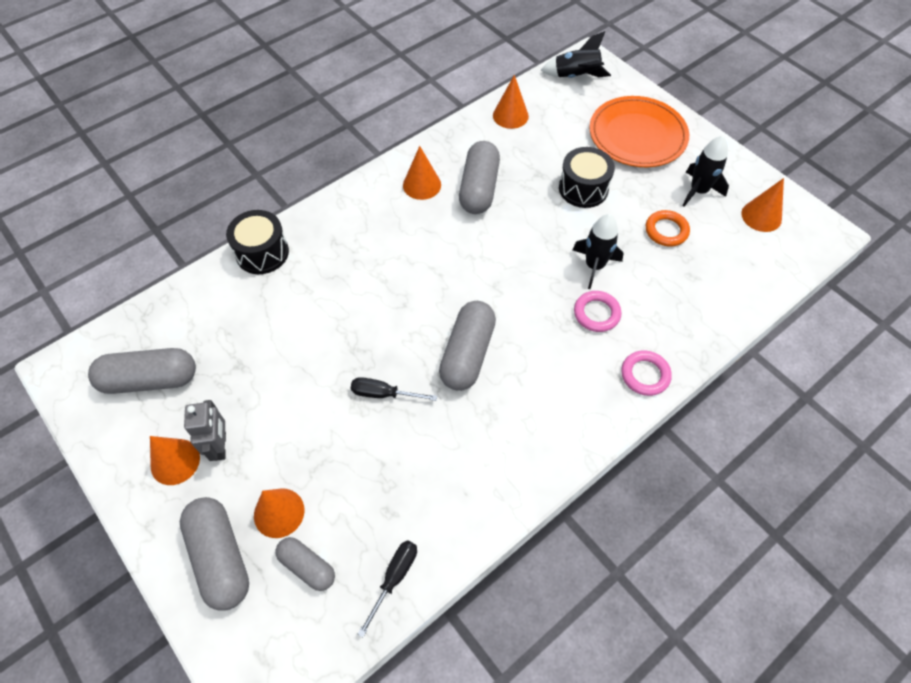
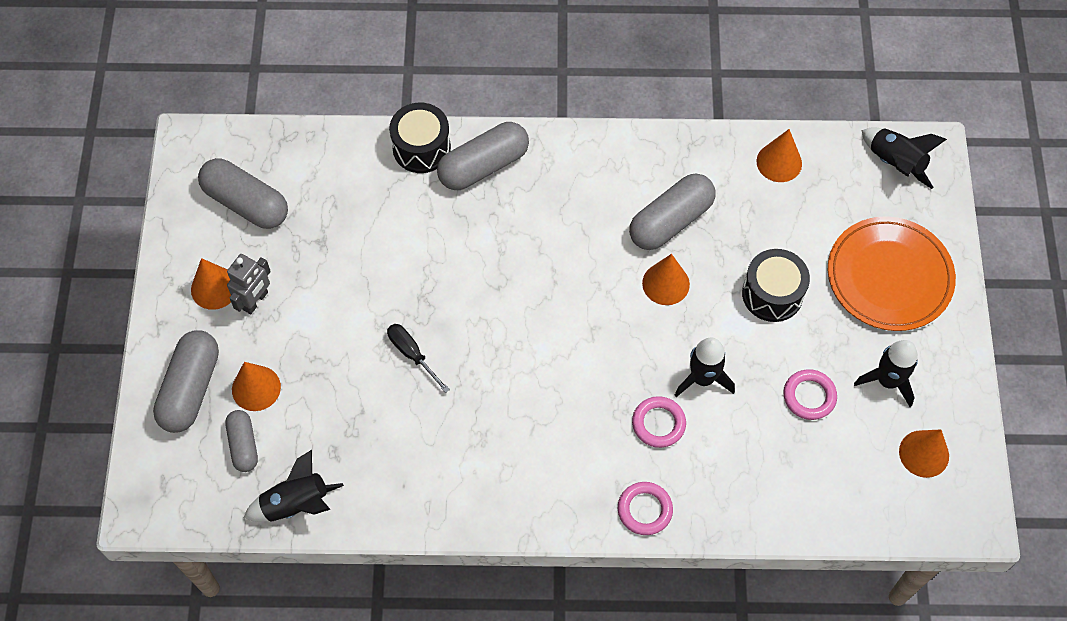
camera: 40 degrees right, 5 degrees up
black screwdriver [358,540,417,637] -> black rocket [244,450,344,522]
orange cone [403,146,441,200] -> orange cone moved to [642,254,690,305]
grey capsule [439,301,496,391] -> grey capsule moved to [437,122,529,190]
orange ring [646,210,690,247] -> pink ring [783,369,837,420]

